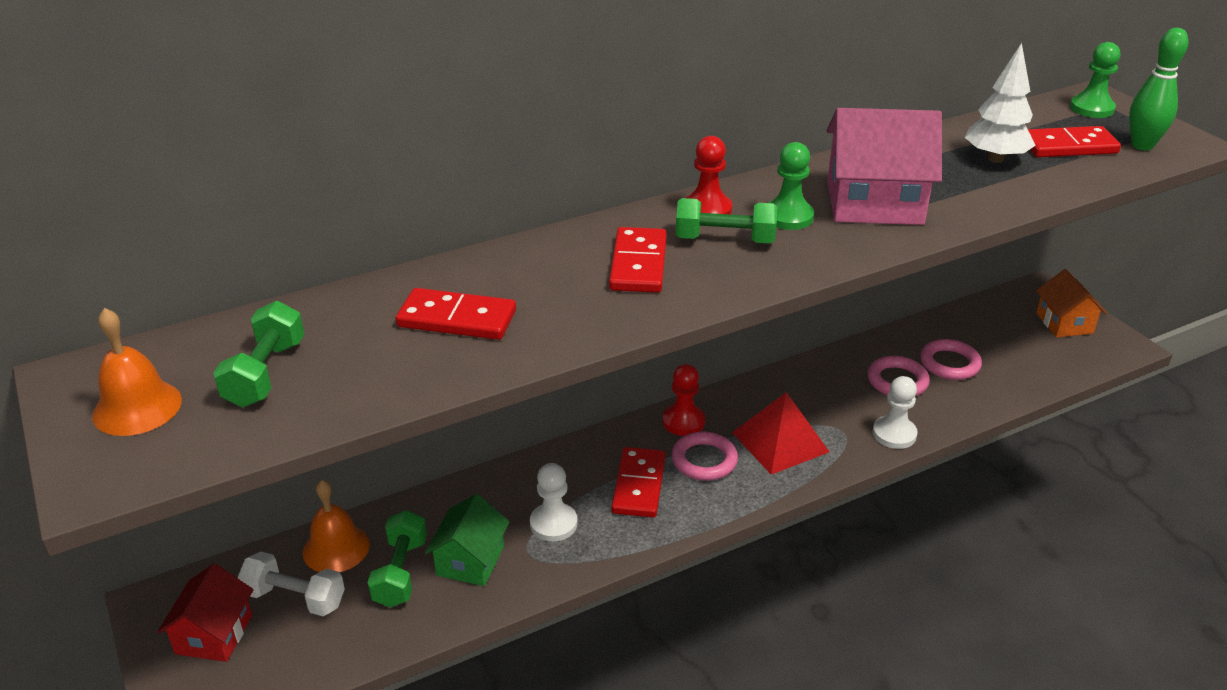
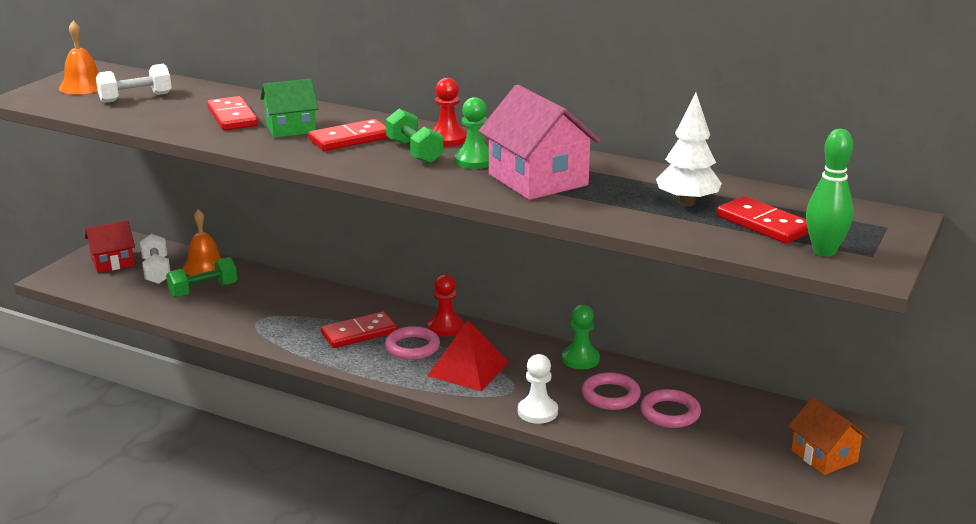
camera: 55 degrees right, 10 degrees down
green dumbbell [213,301,305,407] -> white dumbbell [96,64,172,103]
green house [425,494,510,586] -> green house moved to [260,79,319,138]
white pawn [530,463,578,541] -> none
orange house [1036,269,1107,337] -> orange house turned 75 degrees counterclockwise [788,397,869,475]
green pawn [1070,42,1120,118] -> green pawn moved to [562,304,600,369]

